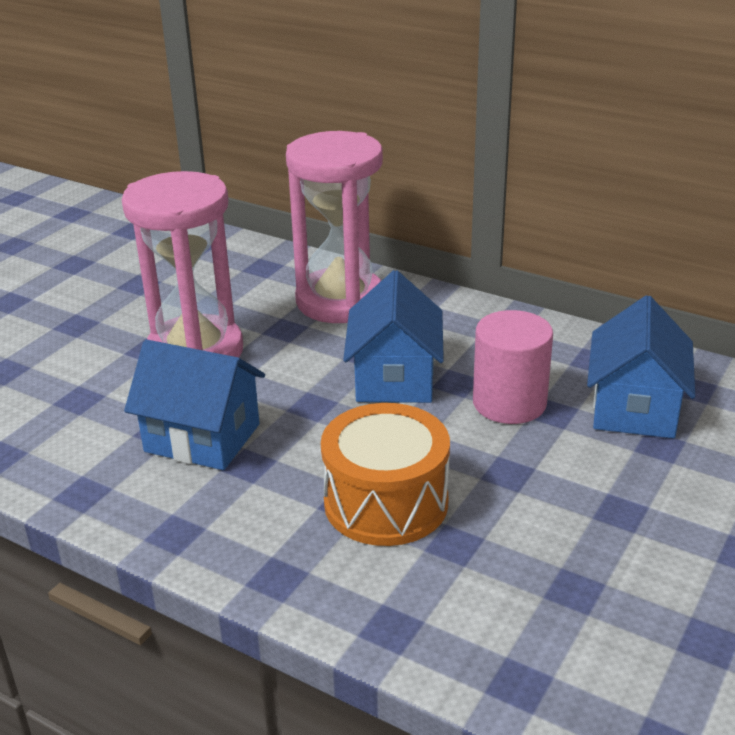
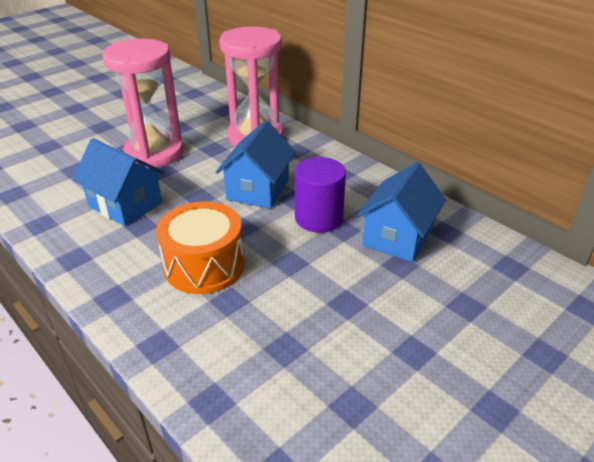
camera: 15 degrees right, 5 degrees up
pink cylinder [473,310,553,424] -> purple cylinder [295,157,346,233]

